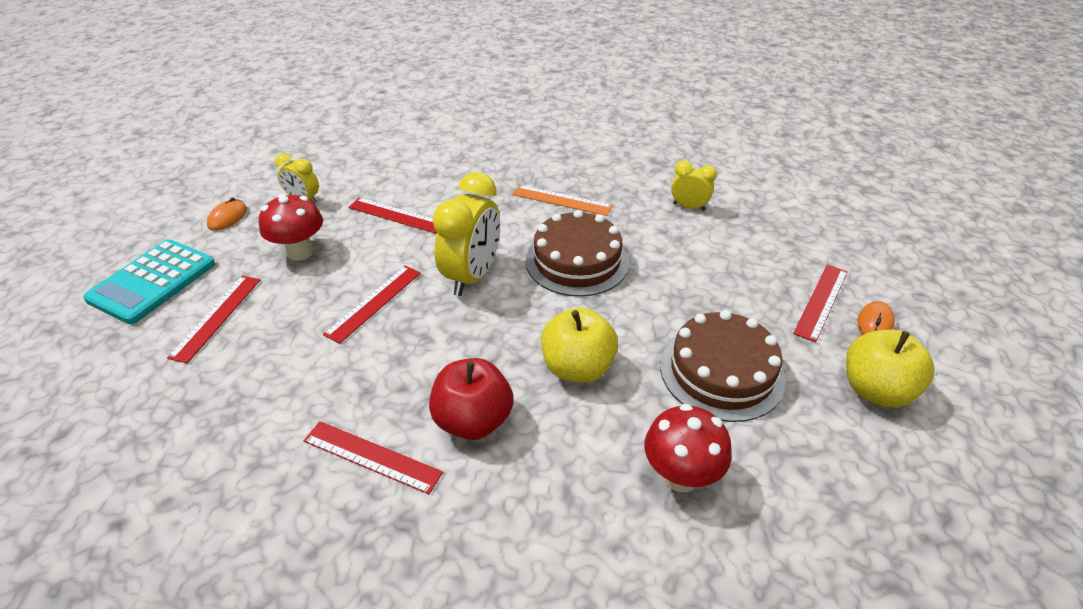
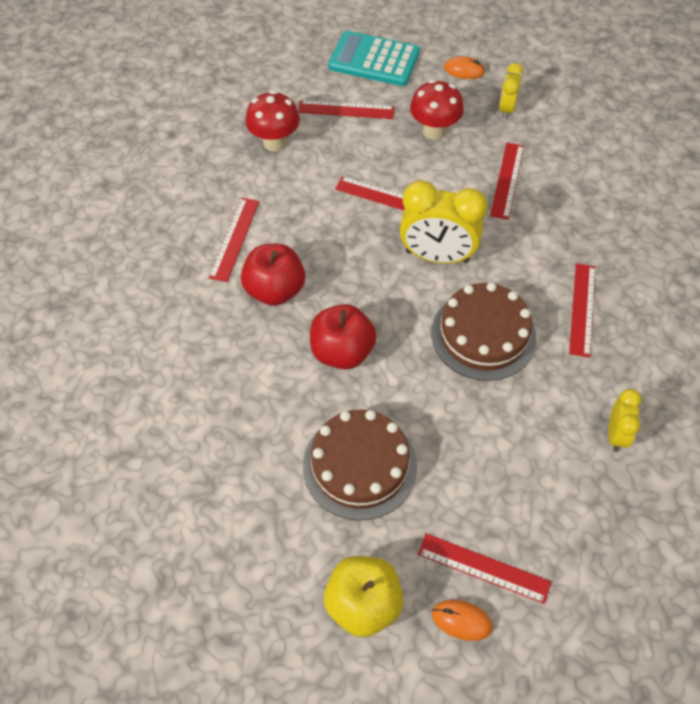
camera: 80 degrees right, 15 degrees up
orange ruler [513,185,613,216] -> red ruler [569,264,596,358]
yellow apple [541,307,618,382] -> red apple [310,304,377,369]
red mushroom [644,404,732,492] -> red mushroom moved to [245,90,300,151]

